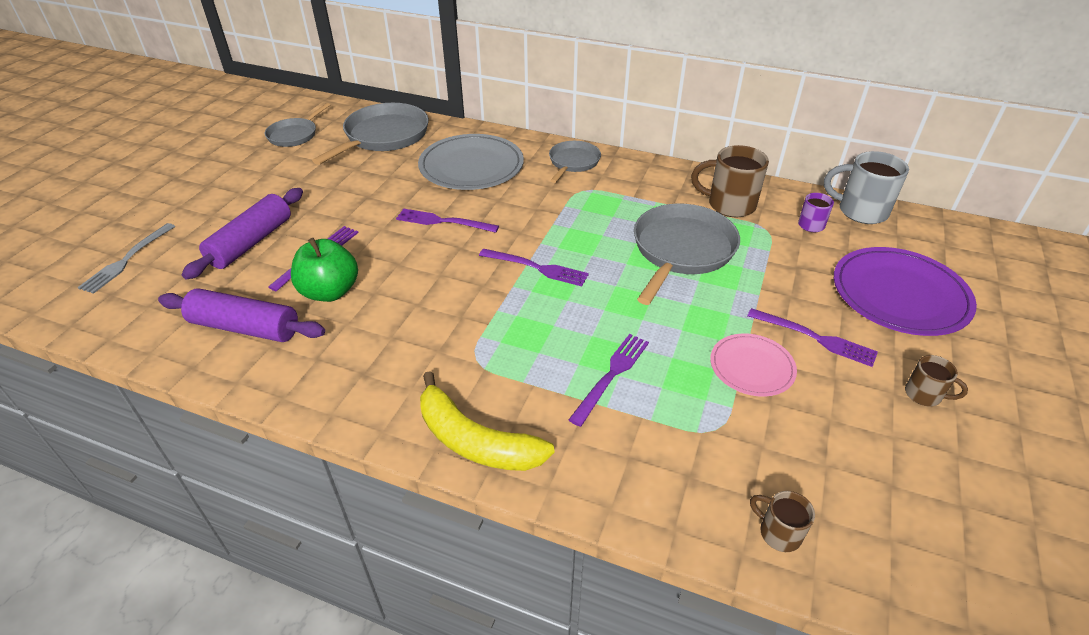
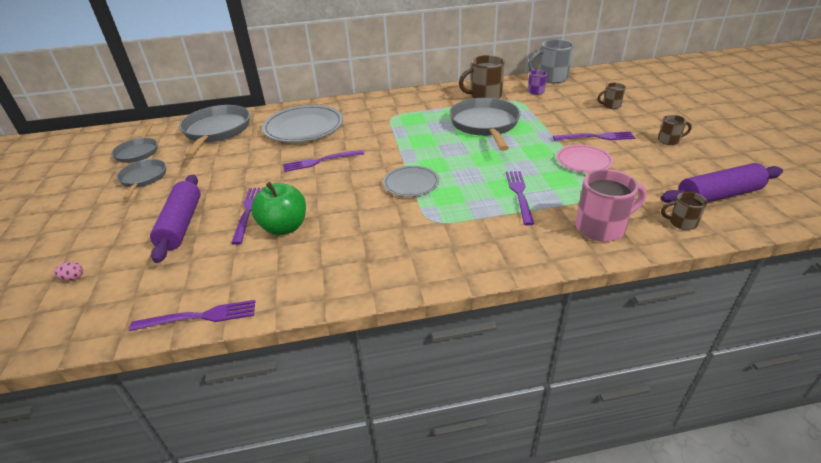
camera: 30 degrees left, 5 degrees down
grey fork [77,223,175,294] -> pink egg [53,262,83,281]
purple rolling pin [158,288,325,342] -> purple rolling pin moved to [661,163,783,203]
yellow banana [420,371,555,471] -> none
purple fork [479,248,589,286] -> purple fork moved to [129,300,256,331]
grey pan [549,141,601,183] -> grey pan moved to [116,159,166,200]
purple plate [834,247,977,336] -> brown mug [598,83,626,109]
none -> grey plate [383,166,439,197]
none -> pink mug [576,169,647,242]

